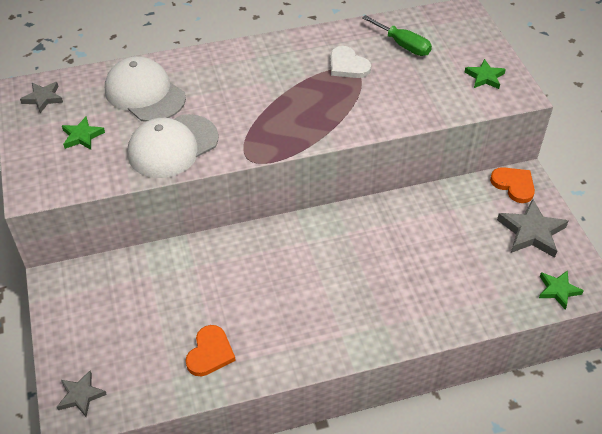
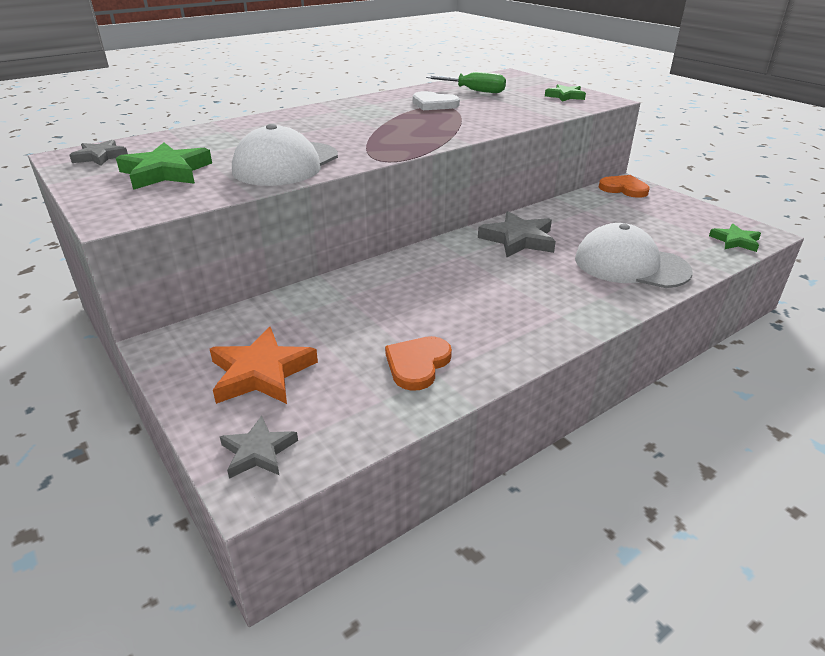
camera: 20 degrees left, 15 degrees down
green star [62,116,105,150] -> green star [116,143,212,190], size x1.64
white cap [105,56,186,122] -> white cap moved to [575,223,693,288]
orange heart [186,325,236,376] -> orange heart turned 150 degrees counterclockwise [385,336,452,391]
grey star [497,199,568,258] -> grey star moved to [478,211,556,257]
none -> orange star [210,327,318,404]

